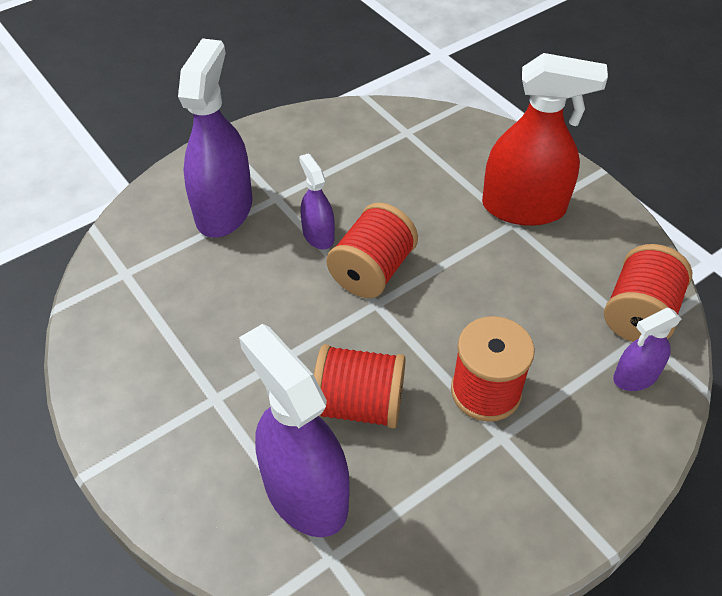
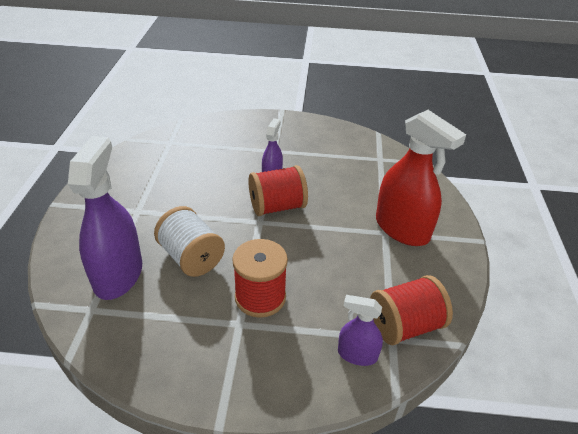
camera: 40 degrees right, 10 degrees down
purple spray bottle [178,38,252,238] -> none
red spool [314,344,406,428] -> white spool [154,206,225,277]

